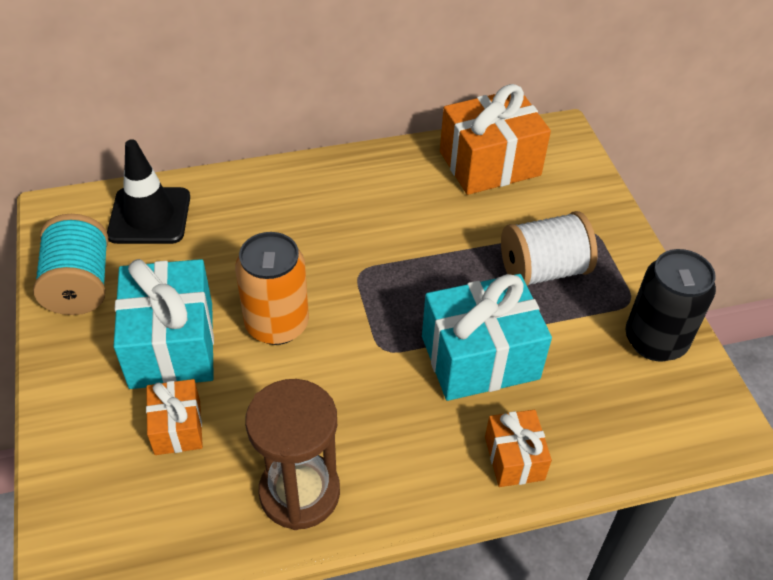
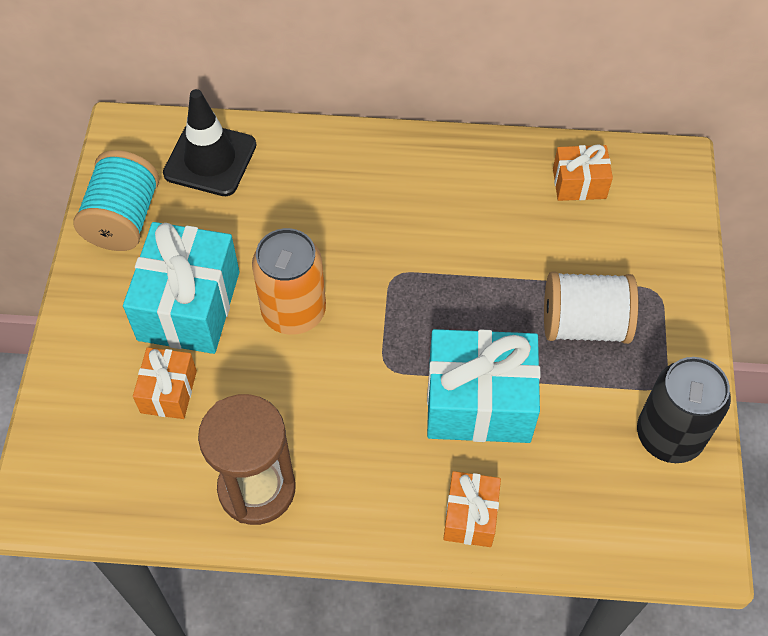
camera: 20 degrees right, 10 degrees up
orange gift [440,84,551,195] -> orange gift [553,144,613,201], size x0.54

